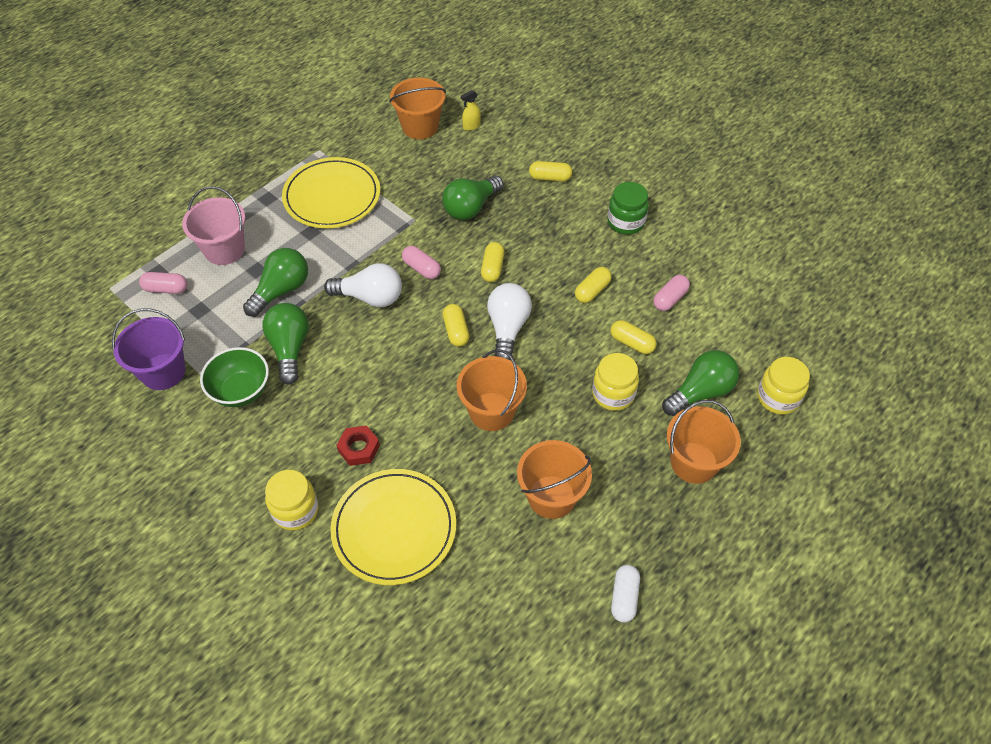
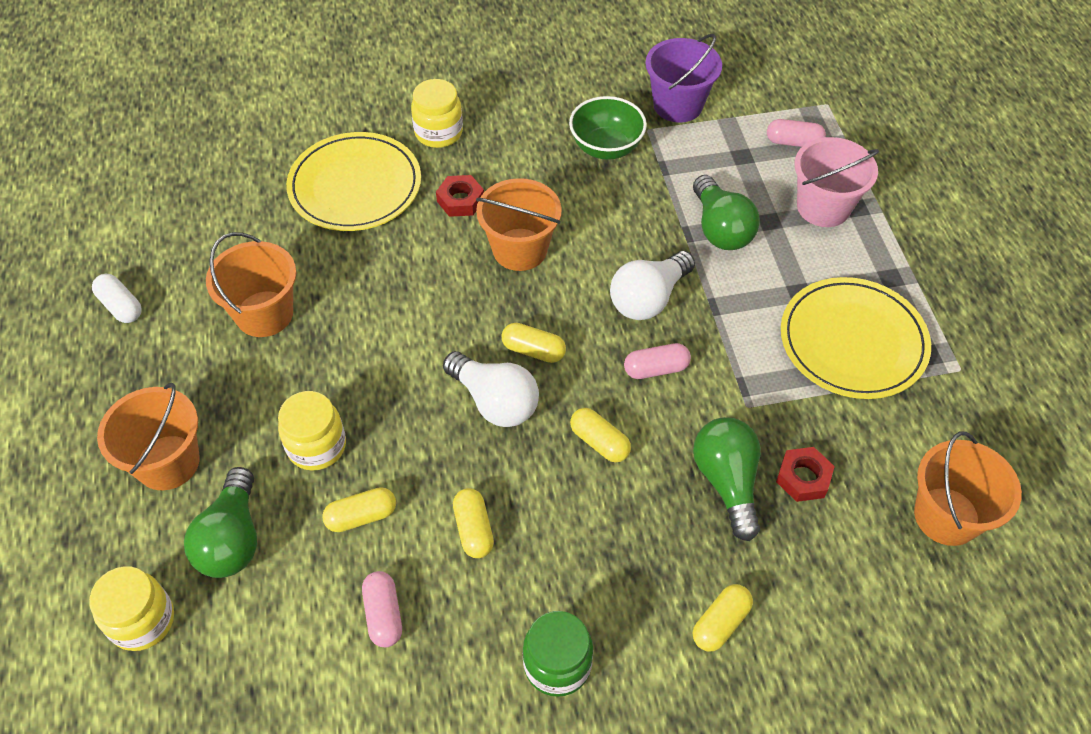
camera: 125 degrees right, 0 degrees up
pink capsule [139,272,187,294] -> pink capsule turned 60 degrees clockwise [767,119,826,147]
green light bulb [262,303,309,384] -> none
orange bucket [457,349,527,431] -> orange bucket moved to [476,178,562,271]
yellow spray bottle [461,90,481,131] -> none
none -> red nut [776,447,835,502]

